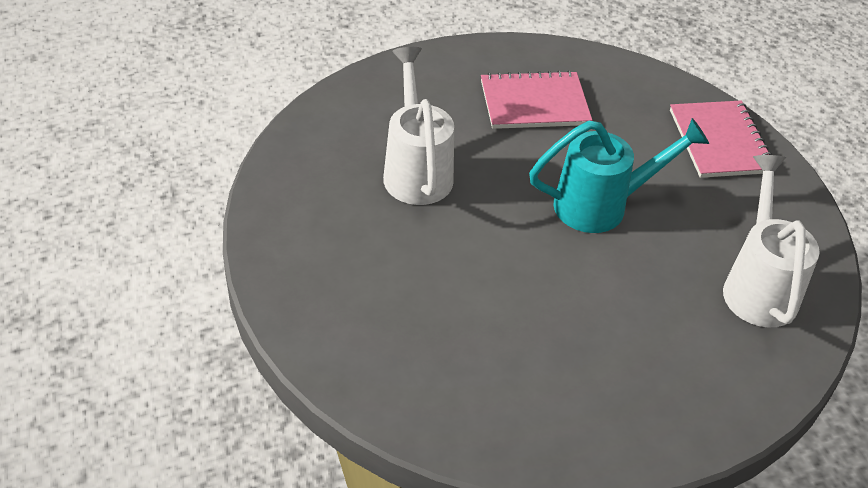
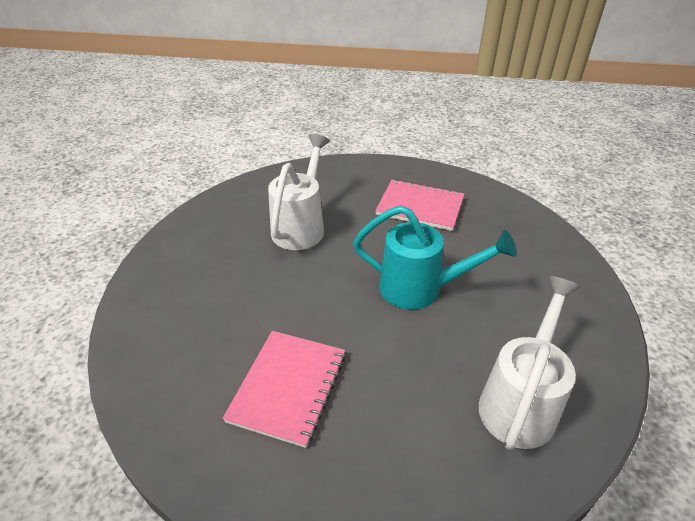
camera: 30 degrees right, 5 degrees down
pink notebook [670,101,772,178] -> pink notebook moved to [222,331,346,448]

